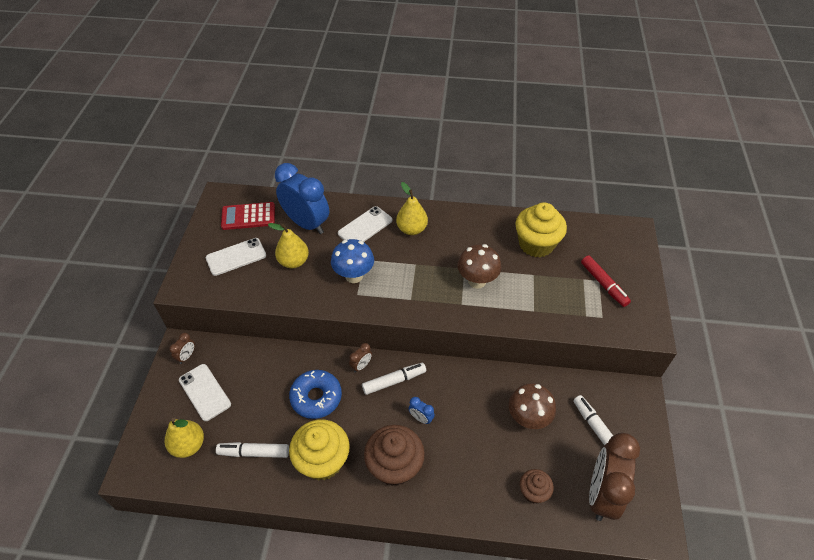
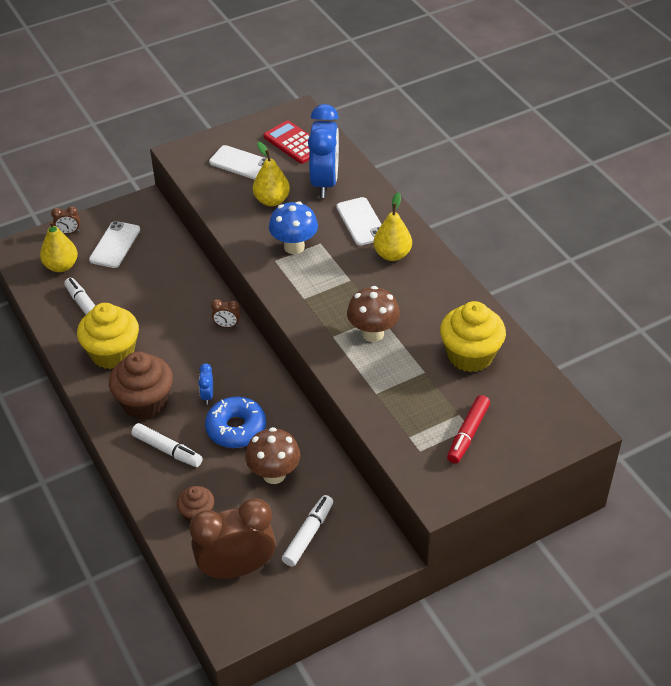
camera: 55 degrees right, 5 degrees down
brown clock [169,333,195,364] -> brown clock moved to [51,206,80,234]
blue donut [289,370,342,419] -> blue donut moved to [205,397,266,448]
white phone [338,206,393,242] -> white phone turned 60 degrees clockwise [336,197,382,246]
white marker [362,363,426,395] -> white marker moved to [131,423,203,467]

